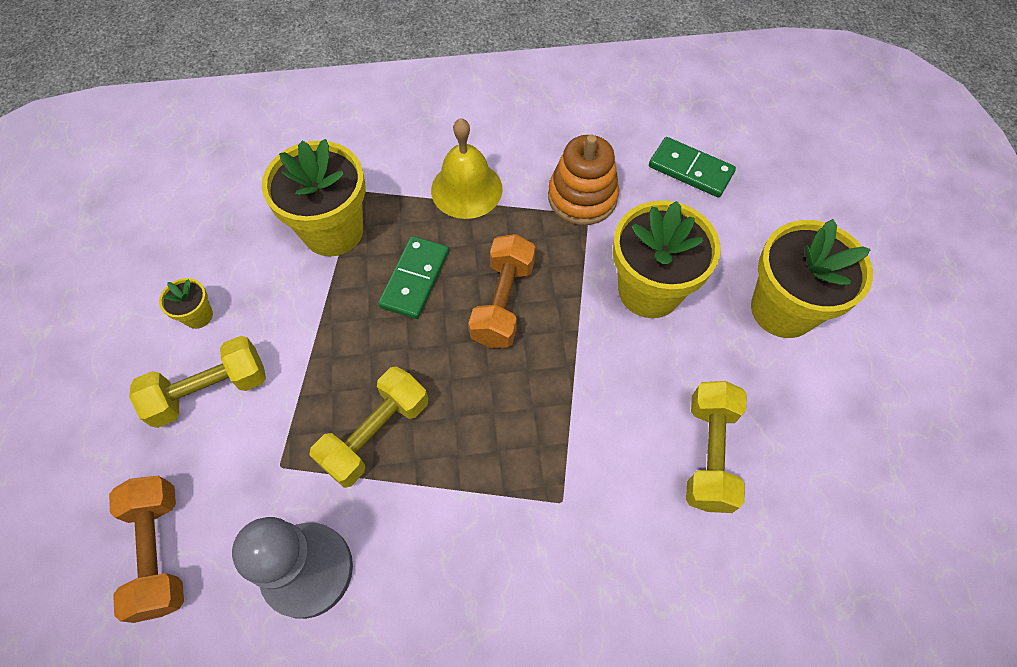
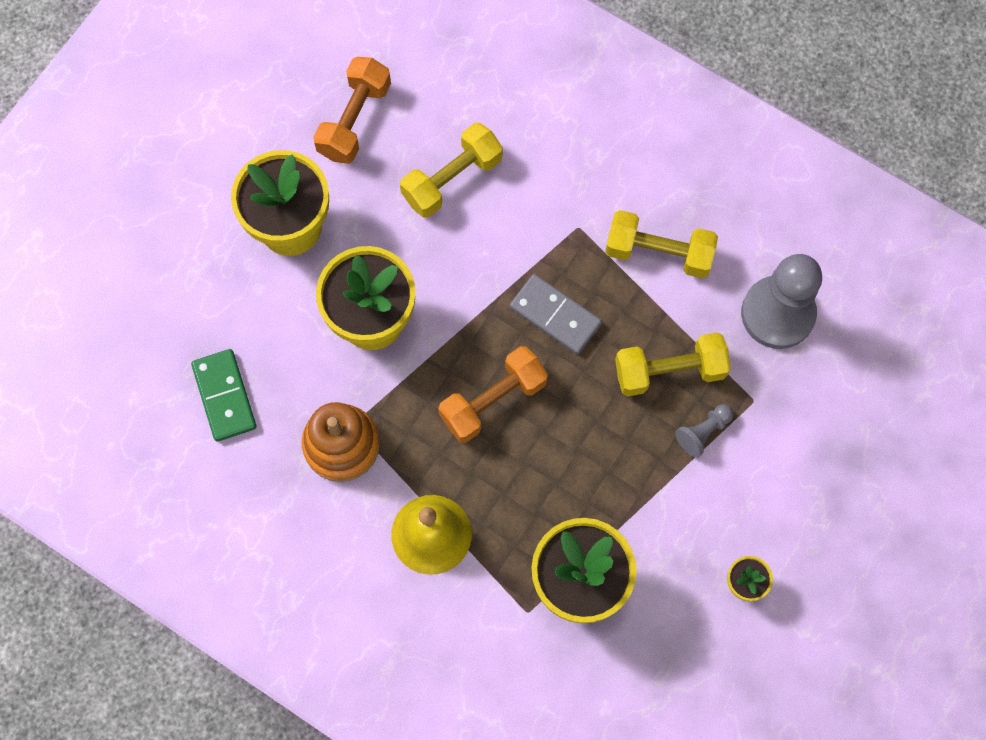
camera: 140 degrees left, 10 degrees up
orange dumbbell [109,476,184,623] -> orange dumbbell moved to [313,57,391,164]
yellow dumbbell [129,336,266,428] -> yellow dumbbell moved to [605,210,718,278]
green domino [378,236,449,319] -> none
none -> grey domino [510,274,602,354]
none -> grey pawn [675,404,734,458]

